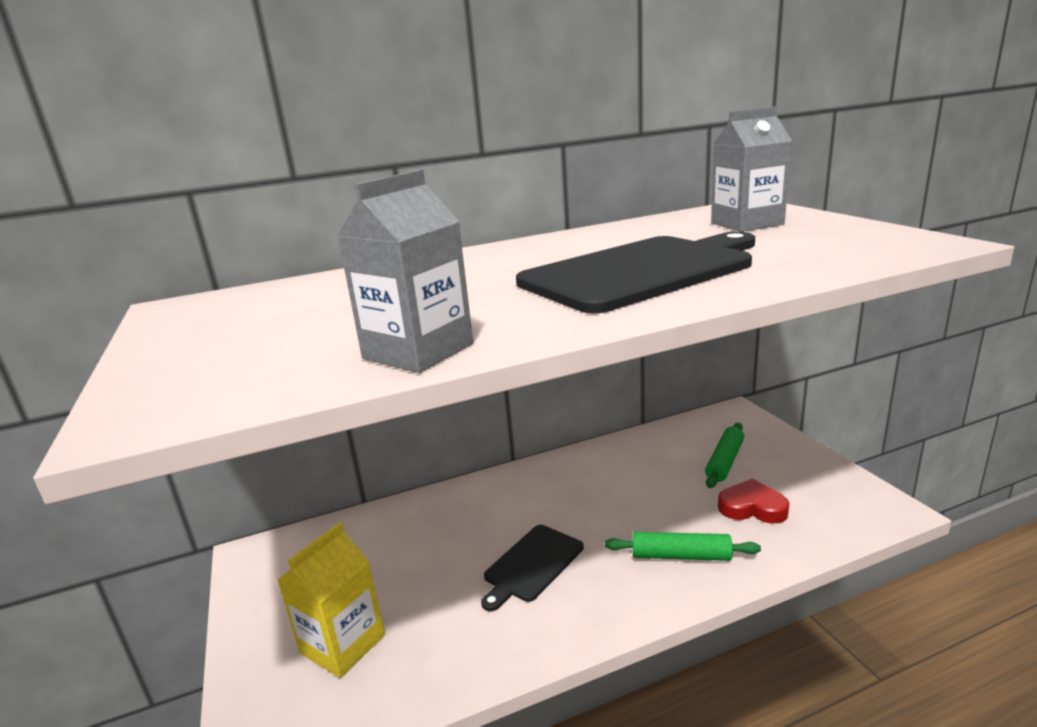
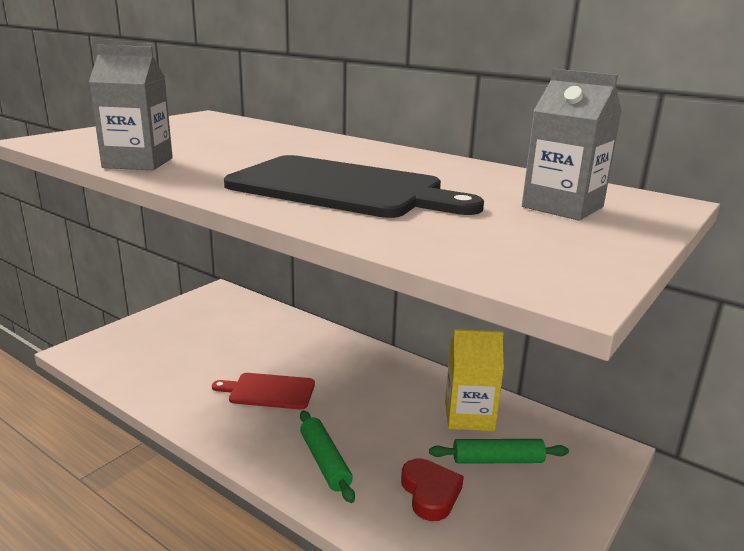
camera: 55 degrees right, 0 degrees up
yellow carton [277,522,385,678] -> yellow carton moved to [445,329,504,431]
black cutting board [481,525,584,611] -> red cutting board [212,373,315,410]

